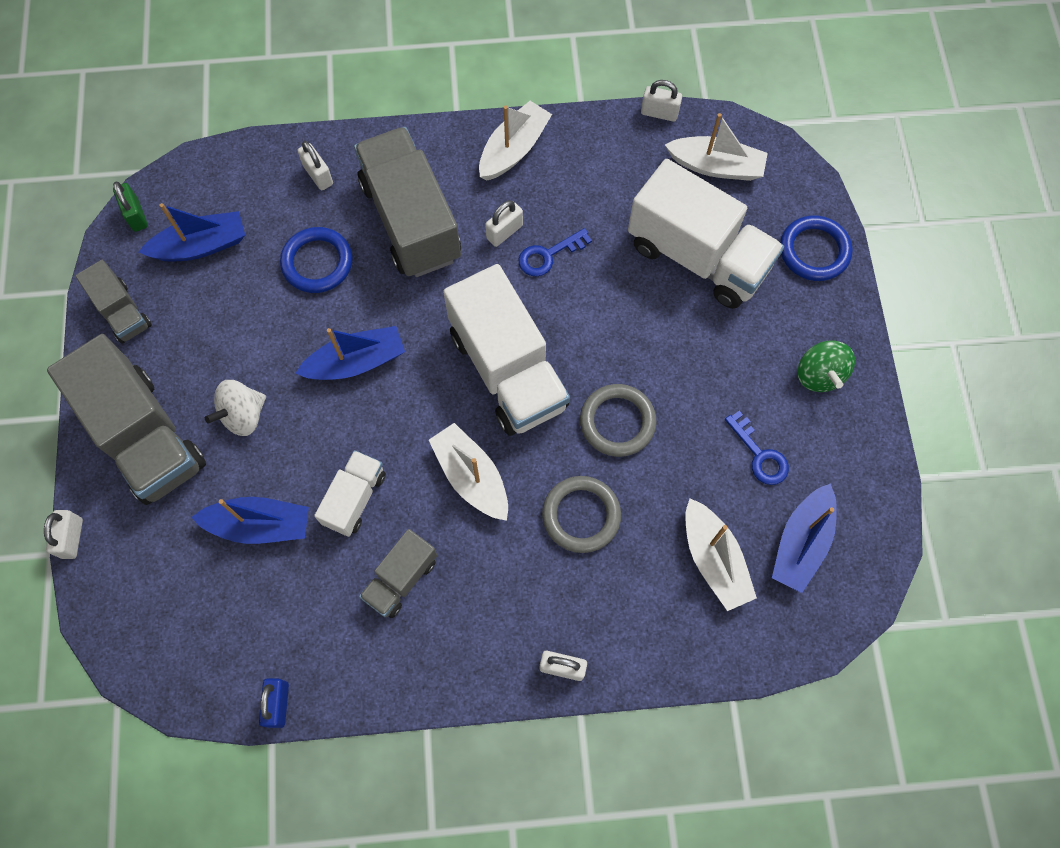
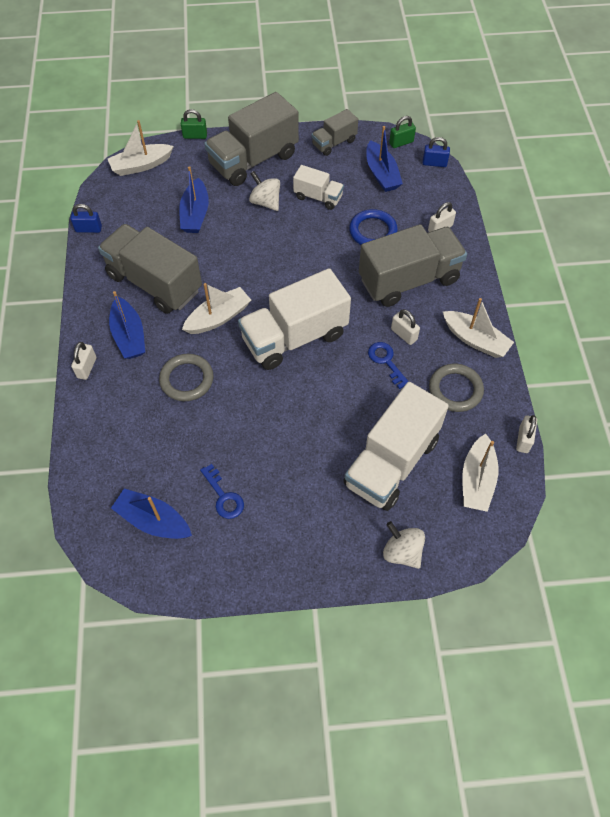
camera: 90 degrees right, 10 degrees down
white padlock [44,510,83,559] -> green padlock [181,109,207,139]
blue boat [295,326,405,380] -> blue boat moved to [109,291,145,359]
white truck [314,450,386,537] -> white truck moved to [293,165,344,210]
grey truck [359,529,437,618] -> grey truck [98,224,202,314], size x1.94
grey ring [580,384,657,457] -> grey ring moved to [429,364,484,412]
white boat [685,498,757,611] -> white boat moved to [108,120,174,176]
blue key [725,411,789,485] -> blue key turned 90 degrees counterclockwise [200,464,244,519]
blue ring [780,215,853,281] -> white spinning top [383,521,425,569]
green spinning top [798,340,855,392] -> none
none -> blue padlock [422,137,450,167]

